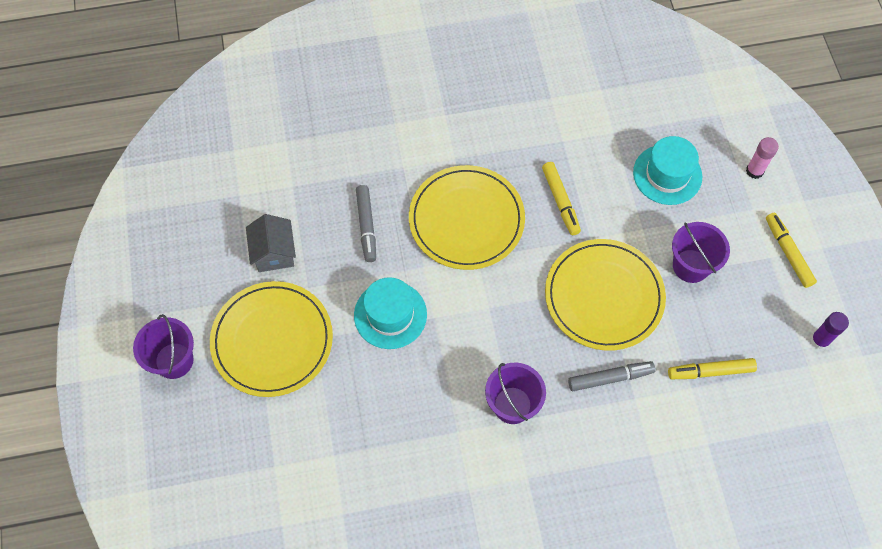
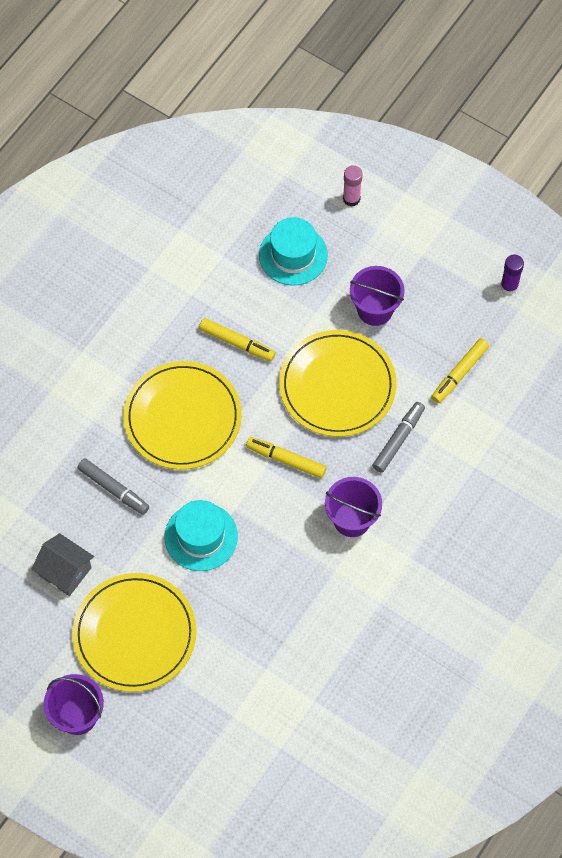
camera: 45 degrees left, 0 degrees up
yellow marker [766,213,817,288] -> yellow marker moved to [246,437,327,478]

